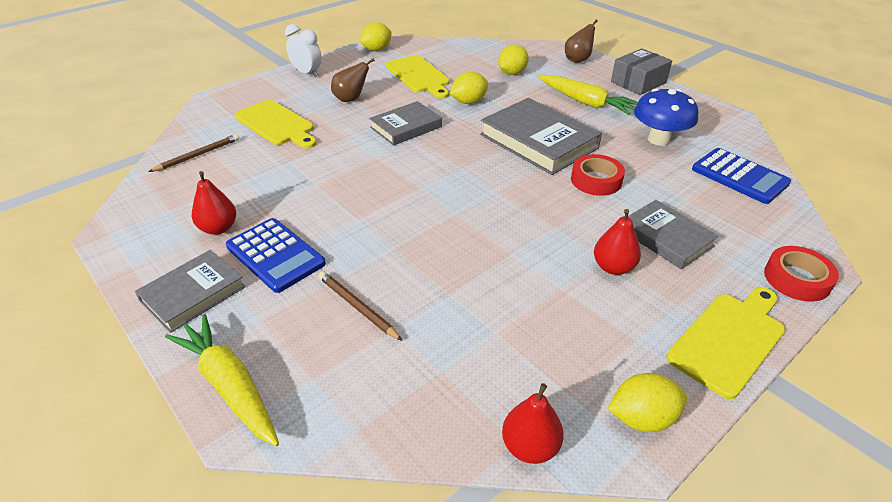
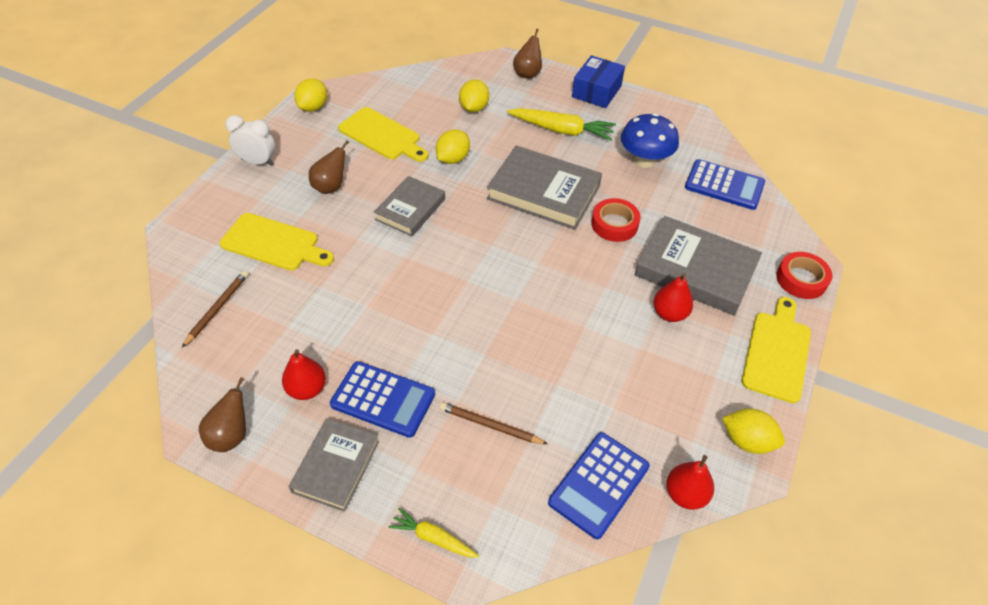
camera: 25 degrees left, 10 degrees up
yellow carrot [165,314,279,446] -> yellow carrot [388,508,479,558], size x0.57
yellow lemon [608,373,687,432] -> yellow lemon turned 60 degrees clockwise [722,409,785,454]
grey box [611,48,672,95] -> blue box [572,55,625,108]
grey book [628,200,719,269] -> grey book [635,216,762,315], size x1.59
none -> brown pear [199,377,246,452]
none -> blue calculator [548,432,650,539]

